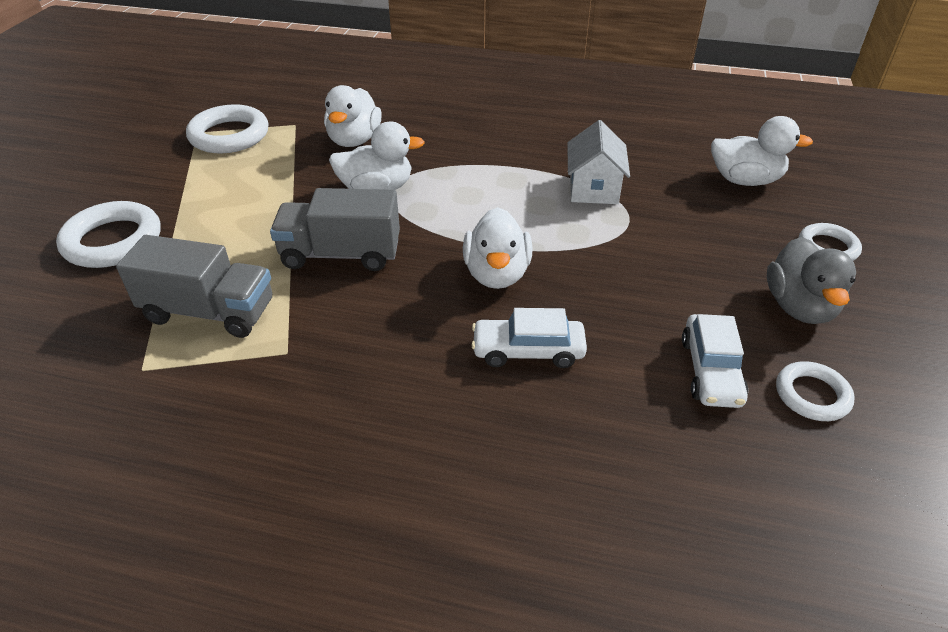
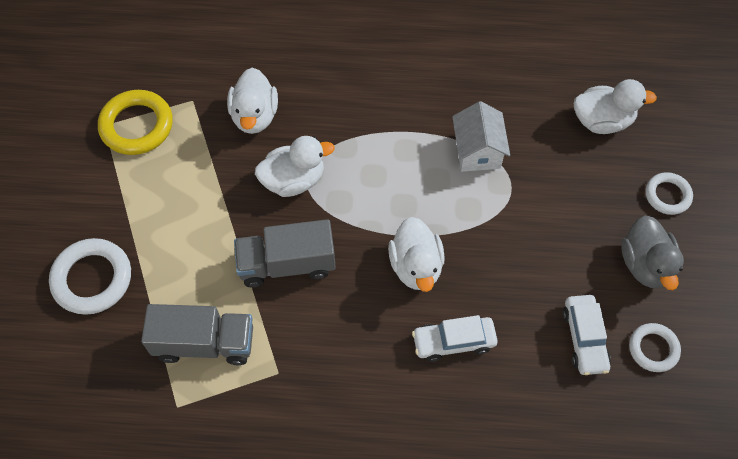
camera: 10 degrees left, 20 degrees up
white ring [186,104,269,154] -> yellow ring [98,90,173,155]

